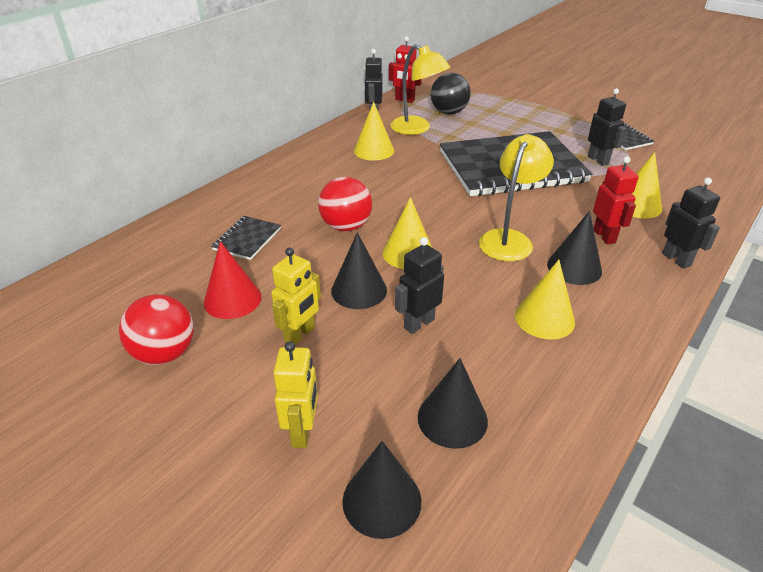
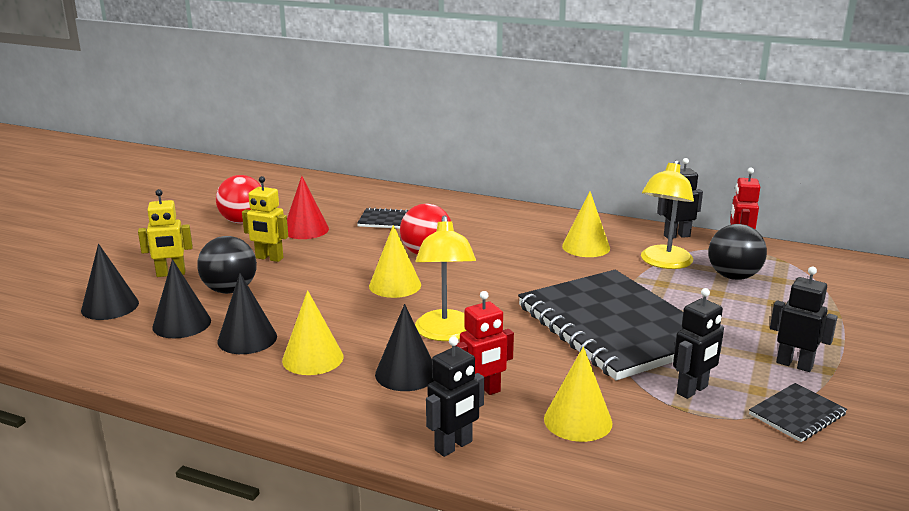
camera: 75 degrees right, 15 degrees down
black cone [331,232,387,309] -> black cone moved to [218,273,277,354]
black robot [395,237,444,334] -> black robot moved to [770,267,838,372]
yellow lamp [479,134,554,261] -> yellow lamp turned 75 degrees clockwise [415,215,476,341]
none -> black ball [197,236,257,294]

